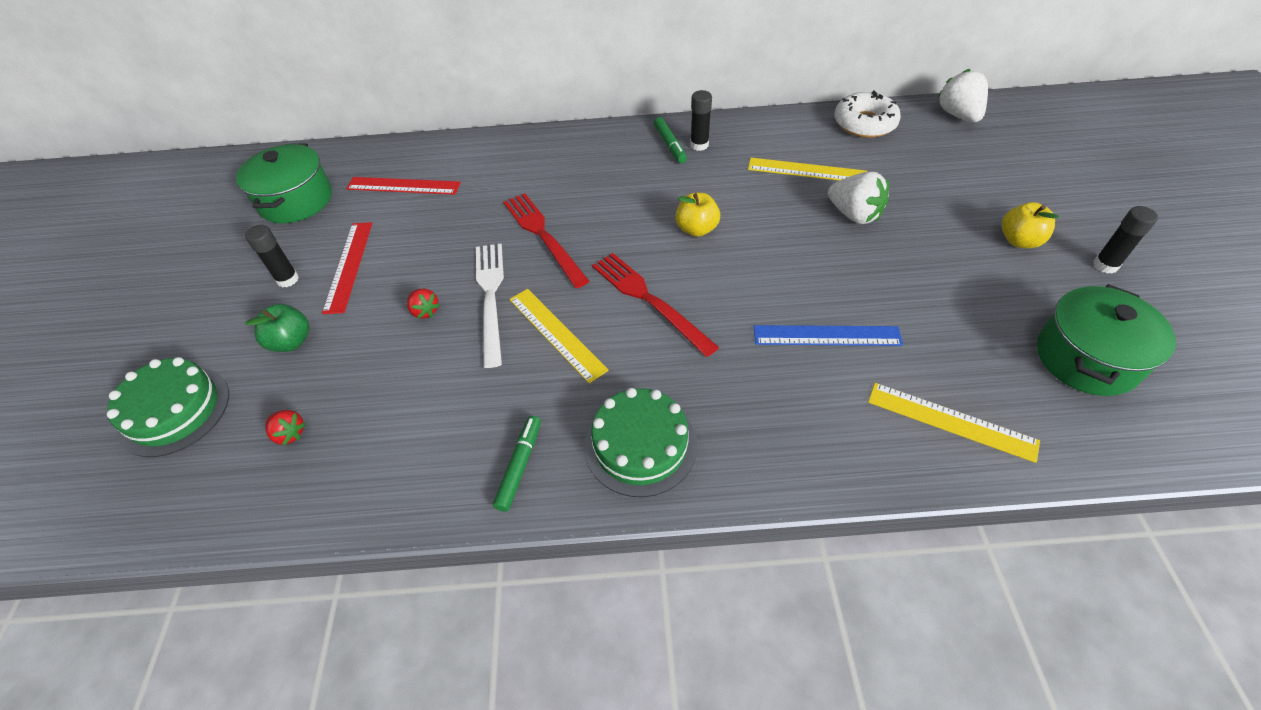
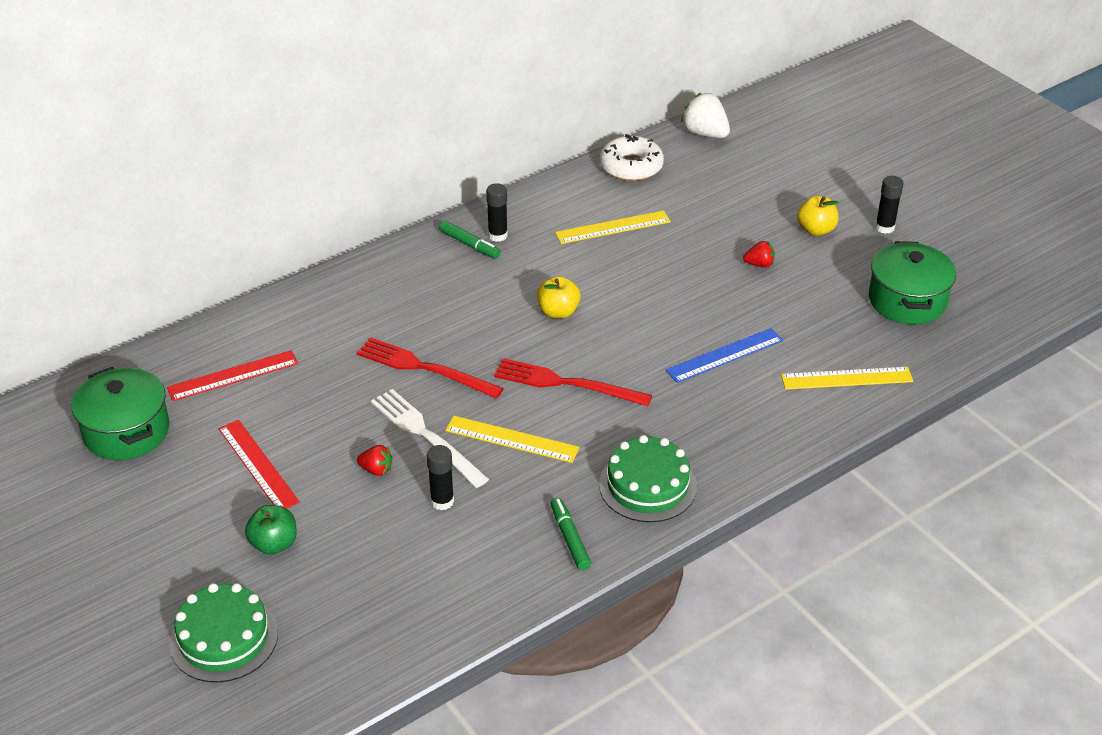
camera: 35 degrees left, 10 degrees down
black glue stick [245,225,299,288] -> black glue stick moved to [427,445,454,510]
red strawberry [265,410,306,446] -> red strawberry moved to [743,241,775,268]
white strawberry [828,172,889,224] -> none

